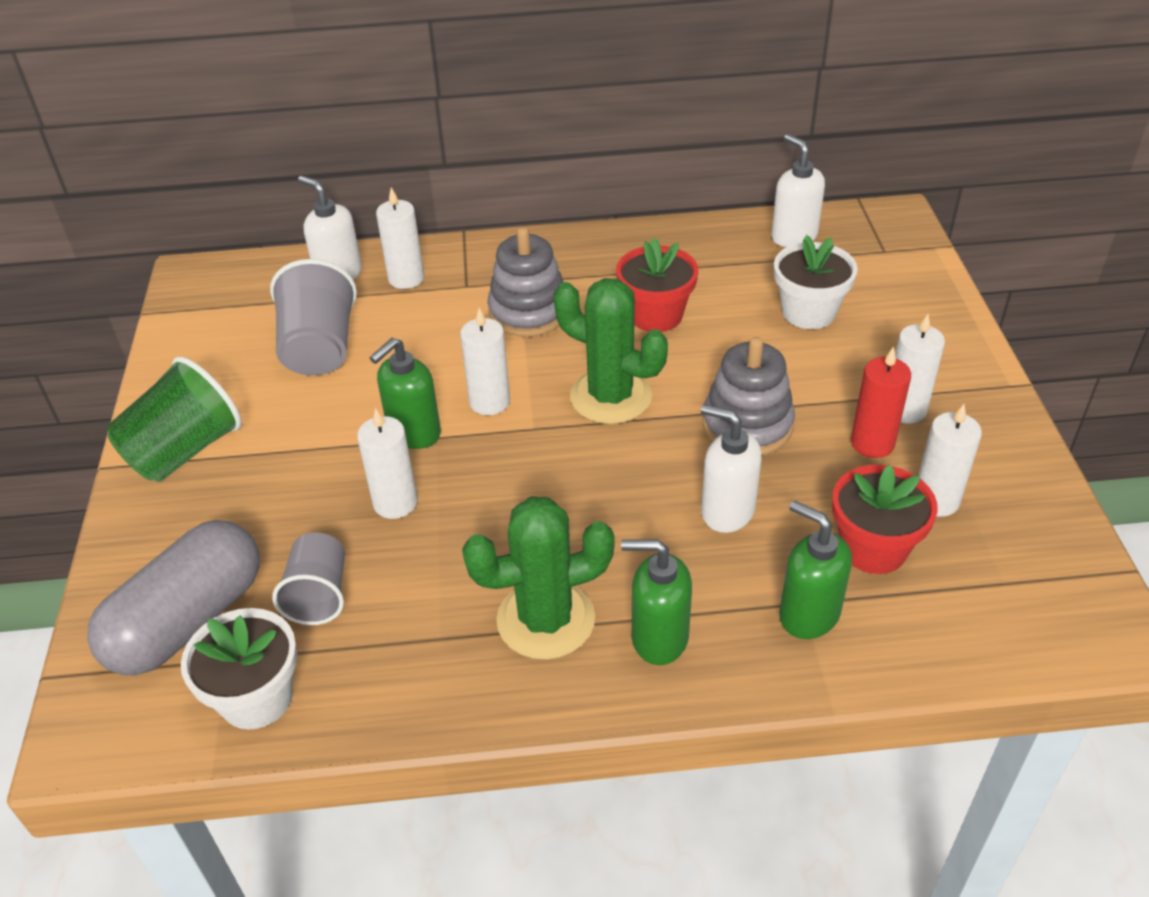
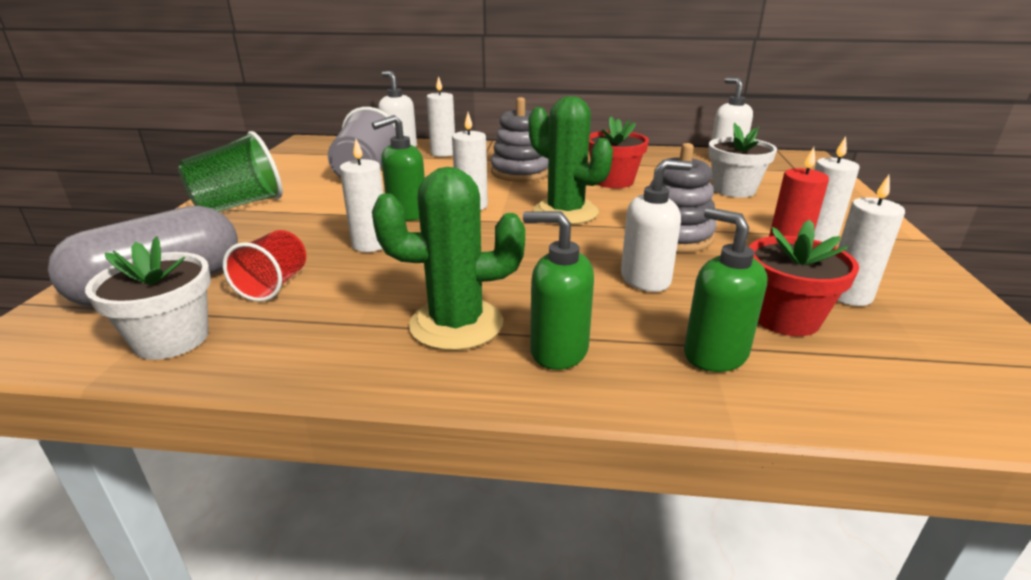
camera: 10 degrees right, 15 degrees down
grey cup [272,532,345,625] -> red cup [223,230,307,302]
white soap dispenser [701,404,762,533] -> white soap dispenser turned 120 degrees clockwise [621,160,692,292]

